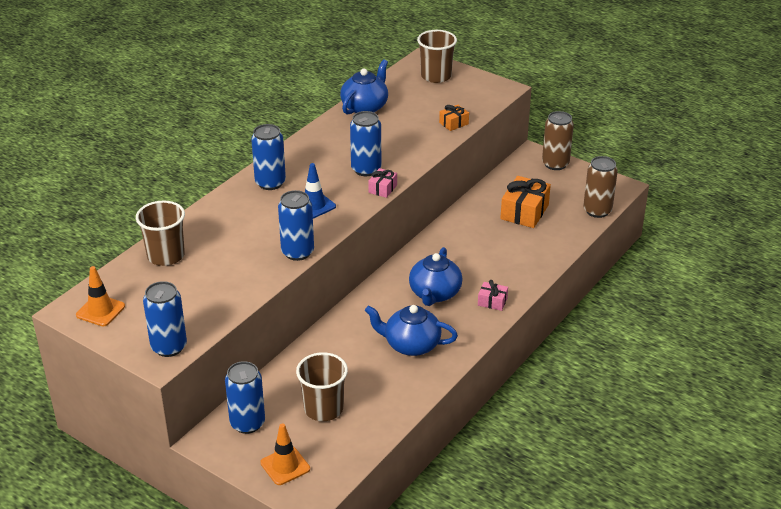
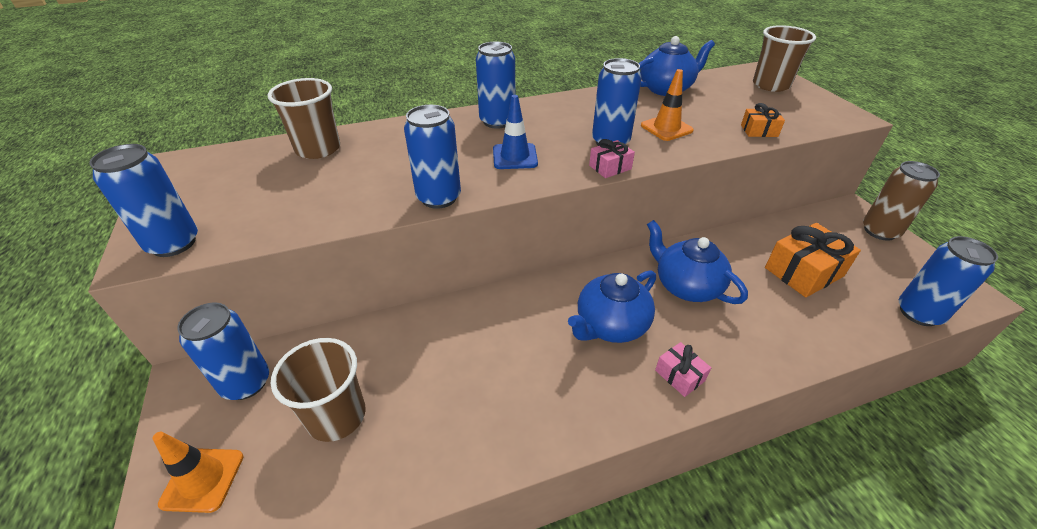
camera: 35 degrees right, 5 degrees up
orange traffic cone [76,266,125,326] -> orange traffic cone moved to [641,69,694,141]
blue teapot [365,305,458,356] -> blue teapot moved to [647,220,748,304]
brown can [583,156,618,218] -> blue can [899,236,998,326]

